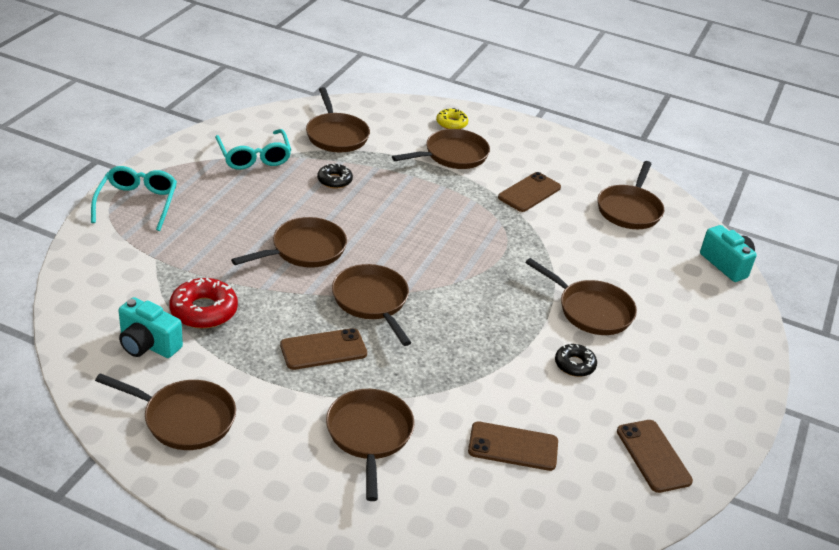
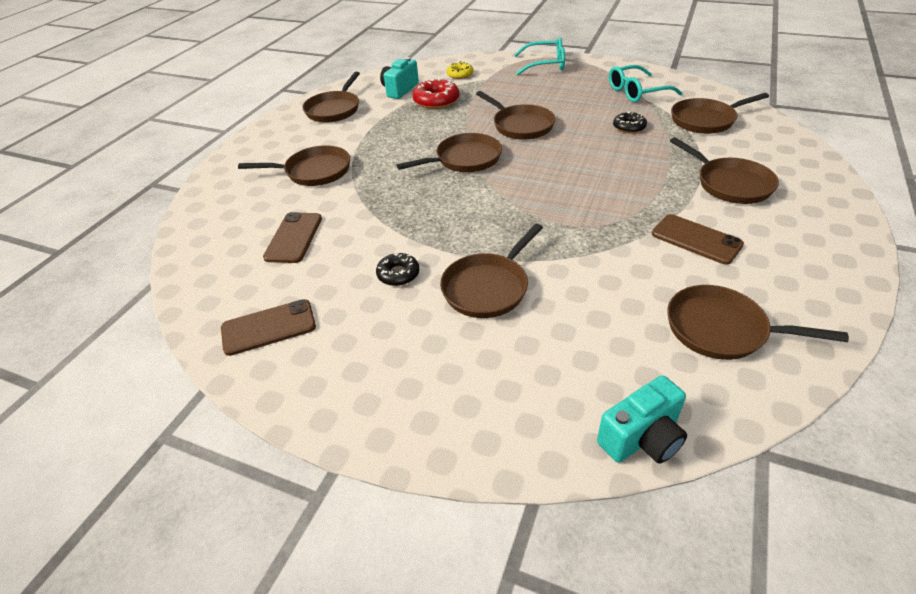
camera: 95 degrees right, 5 degrees up
brown phone [280,328,367,370] -> none
yellow donut [436,108,468,129] -> yellow donut moved to [446,61,473,79]

